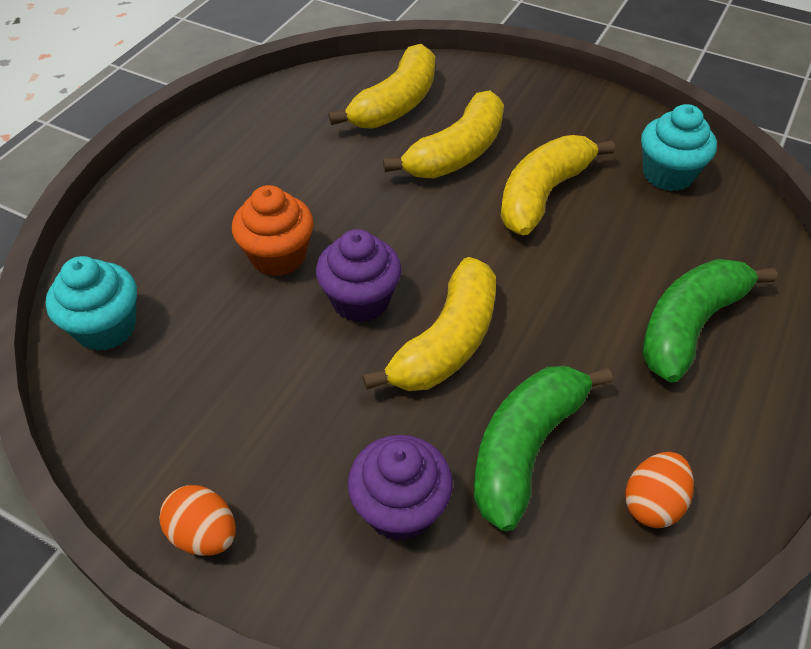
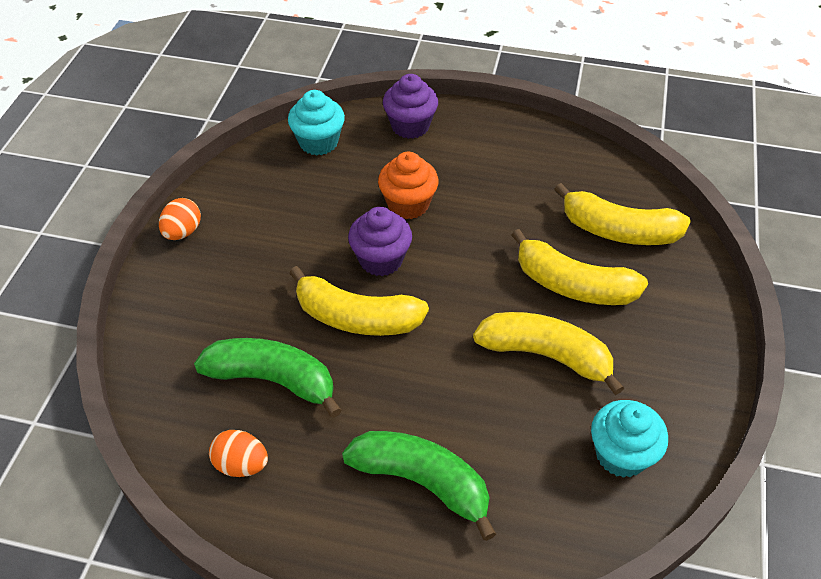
camera: 75 degrees right, 0 degrees up
purple cupcake [348,435,453,541] -> purple cupcake moved to [383,74,438,139]

